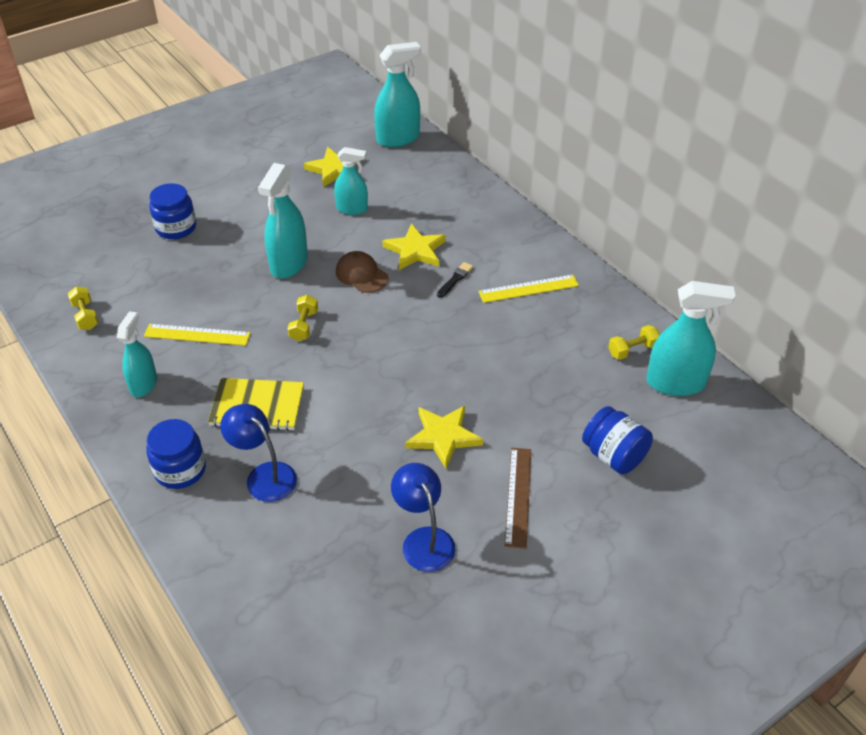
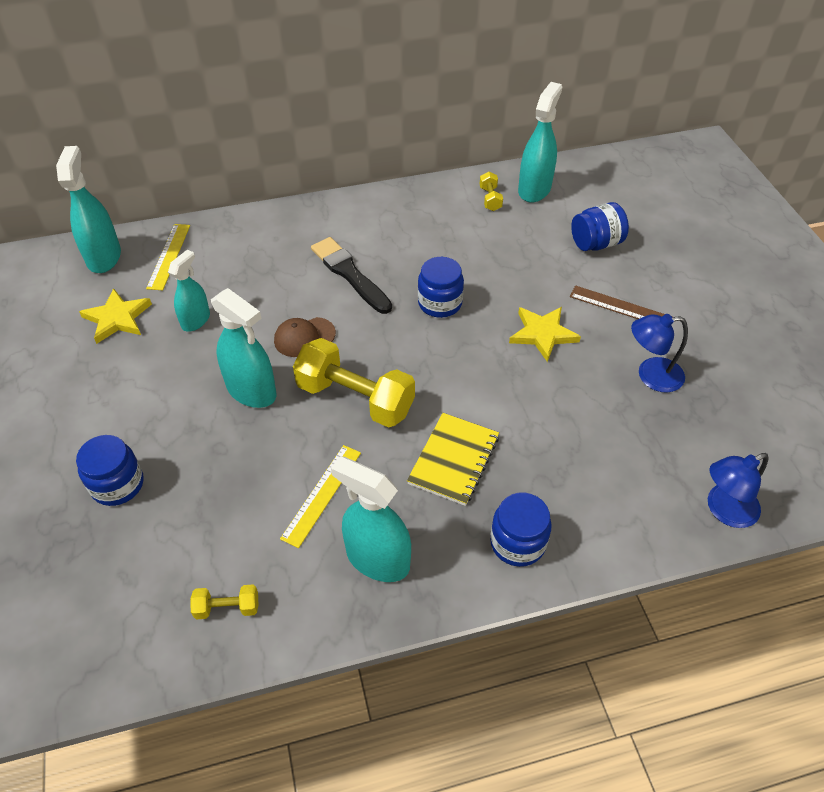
camera: 70 degrees left, 5 degrees up
turquoise spray bottle [117,311,157,397] -> turquoise spray bottle [331,456,411,582], size x1.55
blue lamp [220,404,297,502] -> blue lamp moved to [708,453,769,528]
yellow dumbbell [288,295,318,341] -> yellow dumbbell [293,338,415,428], size x2.21
yellow star [382,224,446,270] -> none
black brush [437,262,473,298] -> black brush [311,237,392,314], size x2.16
yellow ruler [478,274,579,303] -> yellow ruler moved to [146,224,190,290]
none -> blue jar [418,257,464,318]

